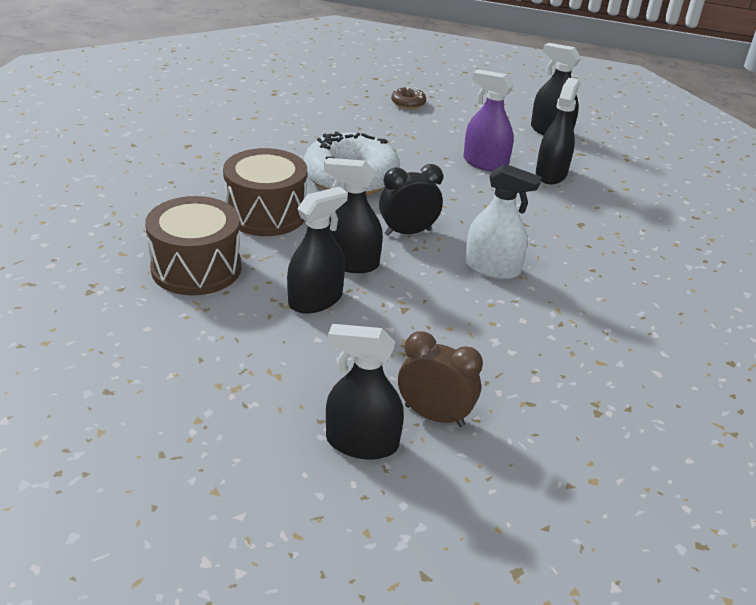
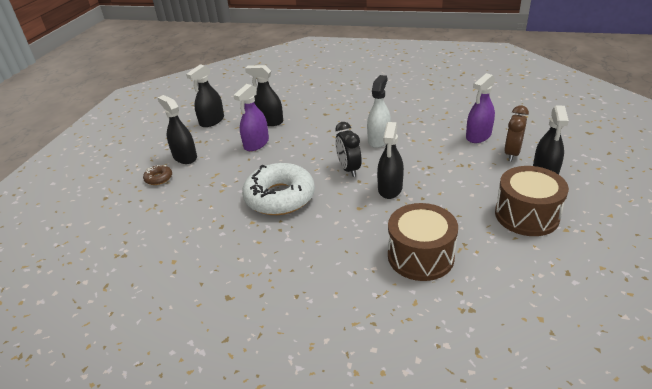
camera: 85 degrees left, 0 degrees up
brown drum [223,148,307,236] -> brown drum moved to [495,166,569,236]
black spray bottle [287,186,348,314] -> black spray bottle moved to [157,95,197,164]
none -> purple spray bottle [466,73,495,143]

